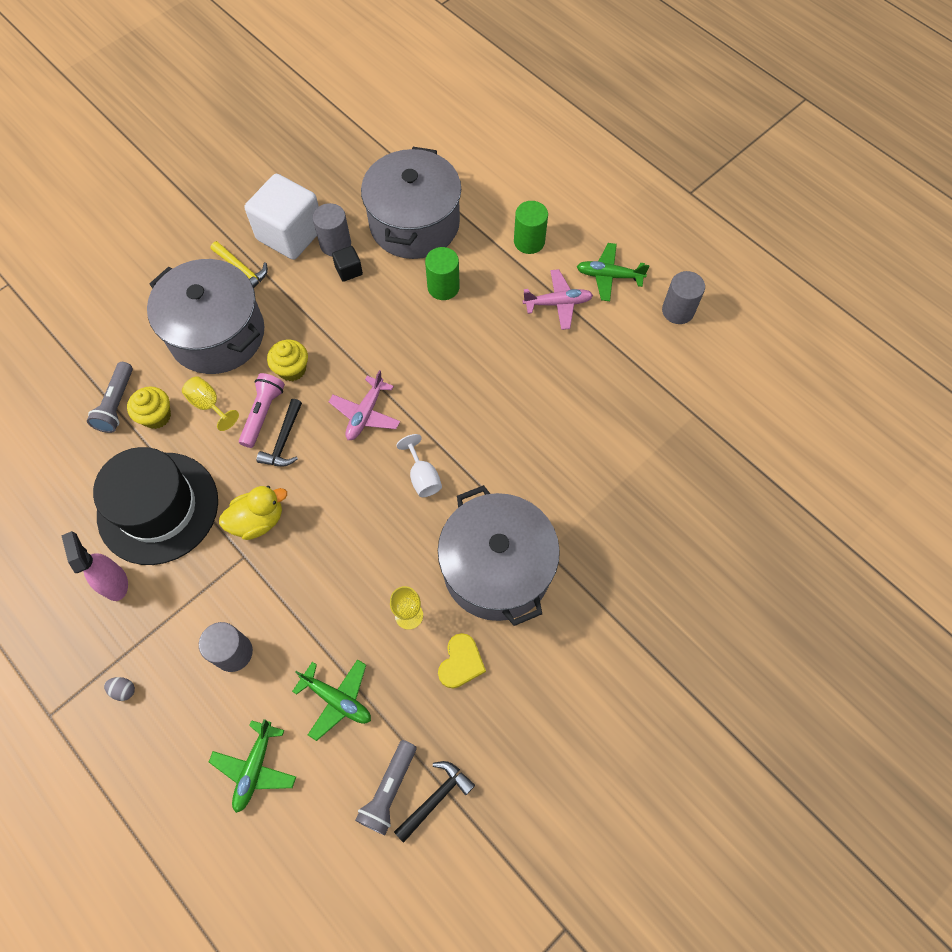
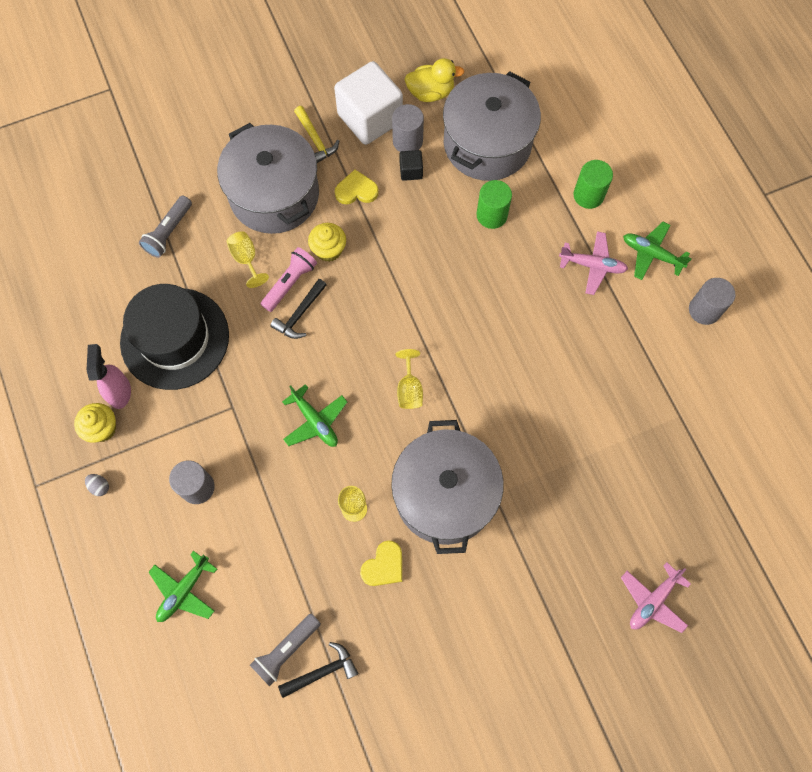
camera: 20 degrees right, 5 degrees up
yellow cupcake [127,387,171,429] -> yellow cupcake moved to [74,403,116,442]
yellow duck [219,486,287,540] -> yellow duck moved to [405,58,464,102]
green plane [292,659,371,741] -> green plane moved to [282,384,347,447]
pink plane [329,370,400,440] -> pink plane moved to [621,562,691,633]
white goblet [396,434,442,497] -> yellow goblet [396,349,423,409]
none -> yellow heart [335,170,379,204]

